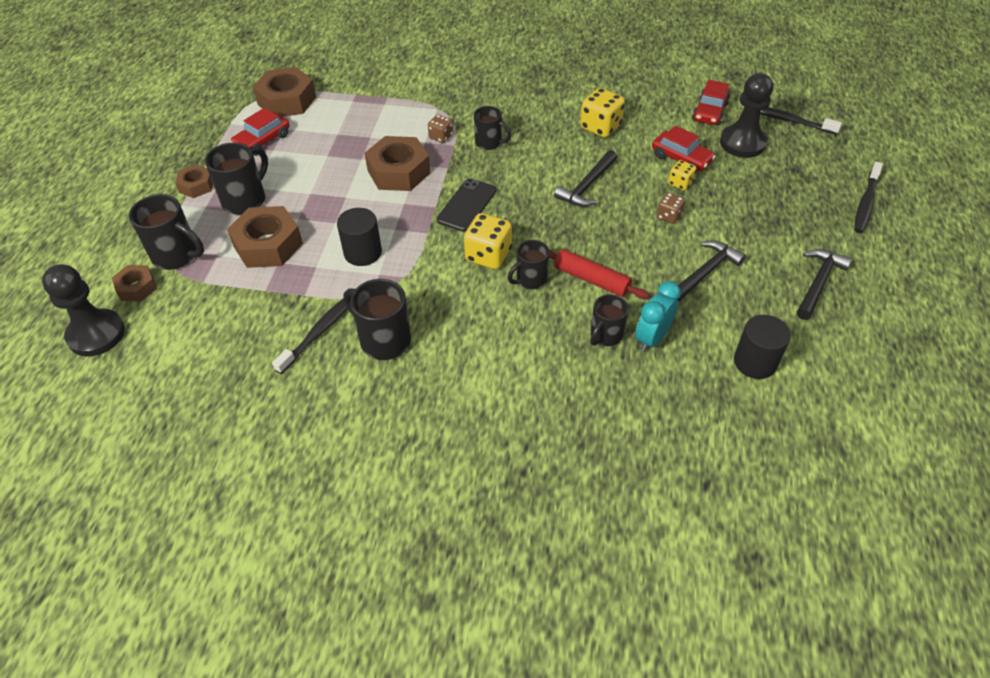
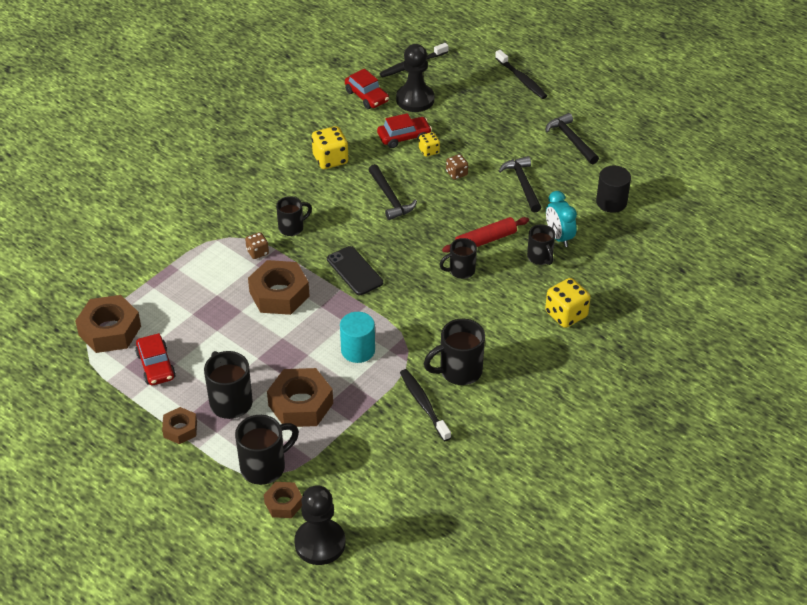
camera: 60 degrees left, 5 degrees down
black cylinder [337,208,382,266] -> turquoise cylinder [340,312,375,363]
yellow dice [464,213,512,269] -> yellow dice moved to [545,278,591,328]
black mug [508,240,549,289] -> black mug turned 75 degrees clockwise [439,238,477,279]

